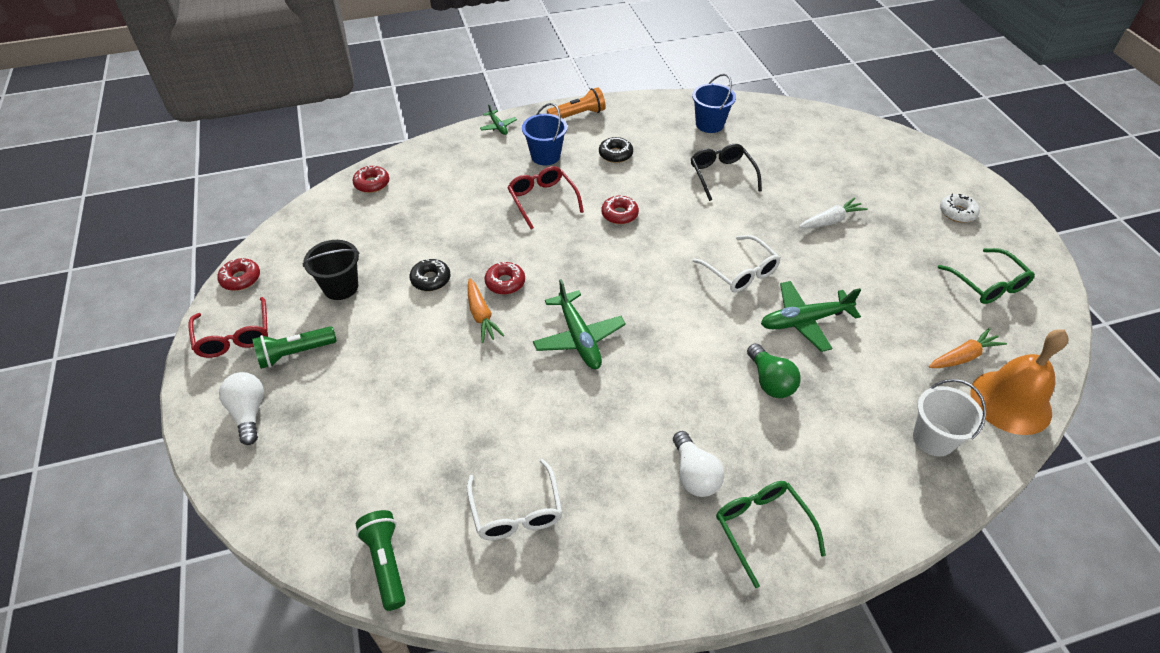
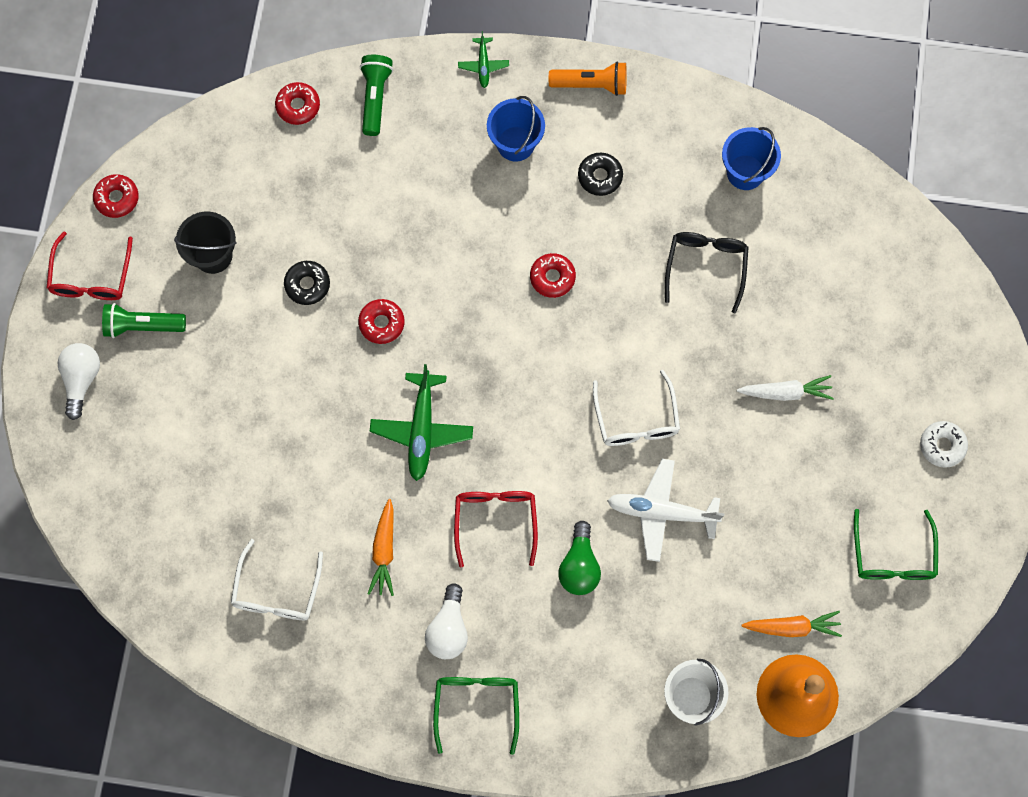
camera: 25 degrees right, 25 degrees up
green flashlight [356,510,406,611] -> green flashlight moved to [360,55,393,136]
orange carrot [468,278,505,343] -> orange carrot moved to [368,499,394,596]
red glasses [507,166,584,229] -> red glasses moved to [454,491,538,568]
green plane [761,281,861,352] -> white plane [607,459,724,562]

